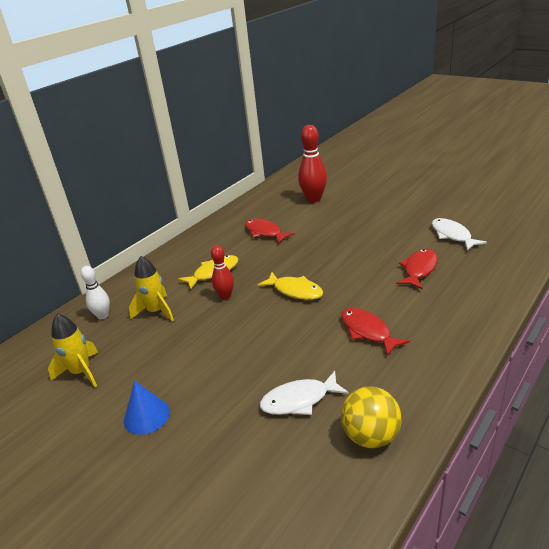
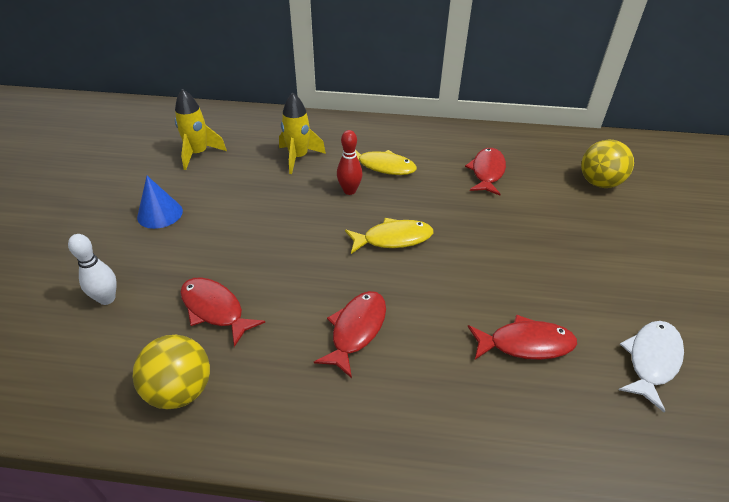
camera: 55 degrees right, 10 degrees up
white bowling pin [81,266,110,320] -> white bowling pin moved to [68,234,117,305]
yellow fish [258,272,323,300] -> yellow fish turned 105 degrees counterclockwise [345,218,433,254]
white fish [260,371,349,415] -> red fish [180,277,265,347]
red bowling pin [298,125,327,203] -> yellow ball [581,140,634,188]

